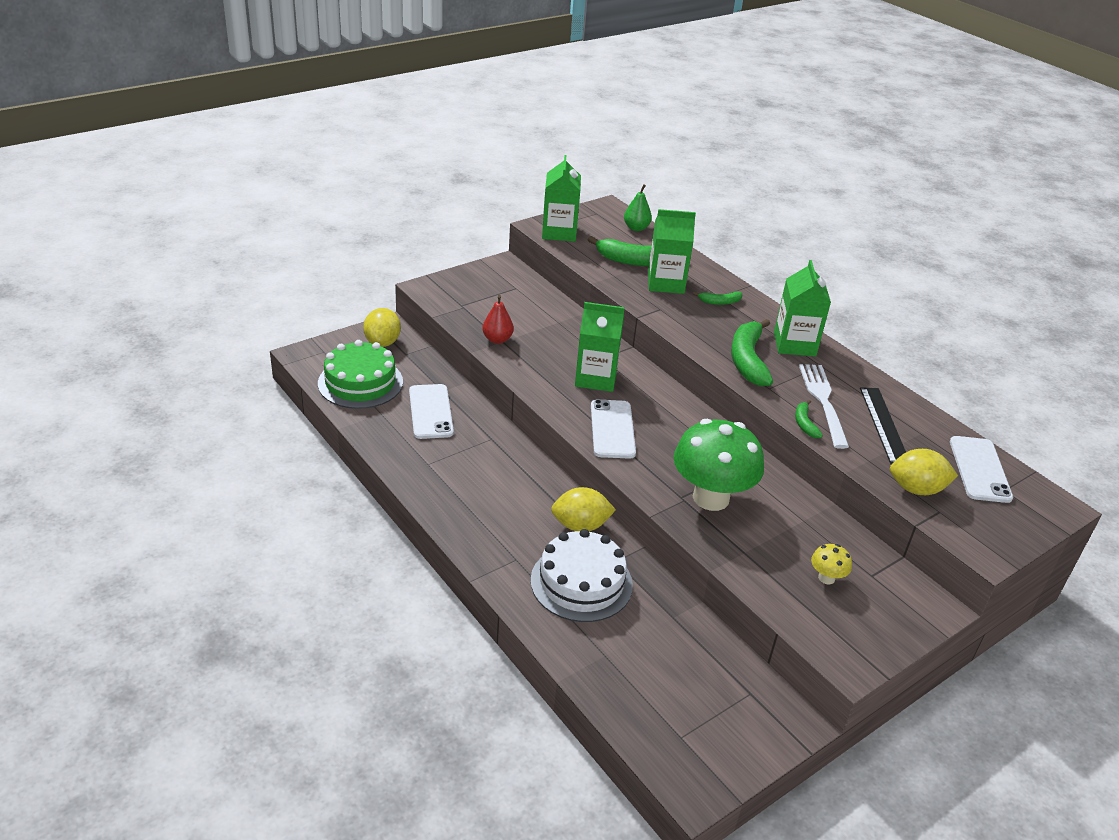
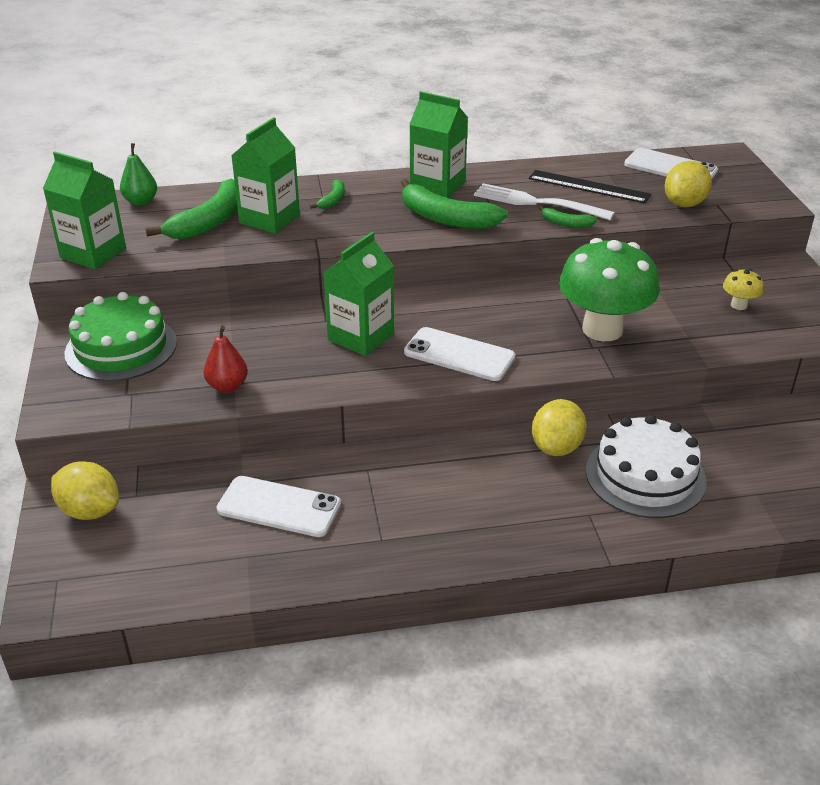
camera: 60 degrees left, 0 degrees up
green cake [318,340,403,409] -> green cake moved to [65,292,177,381]

